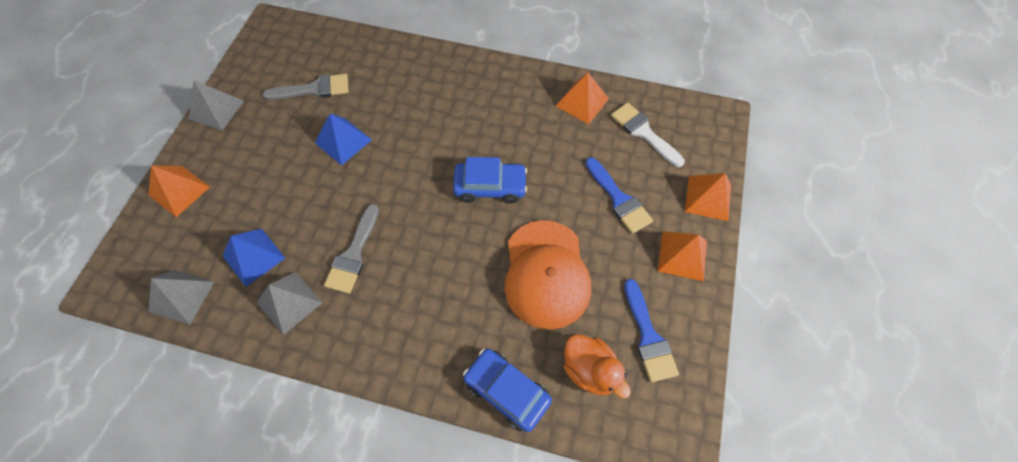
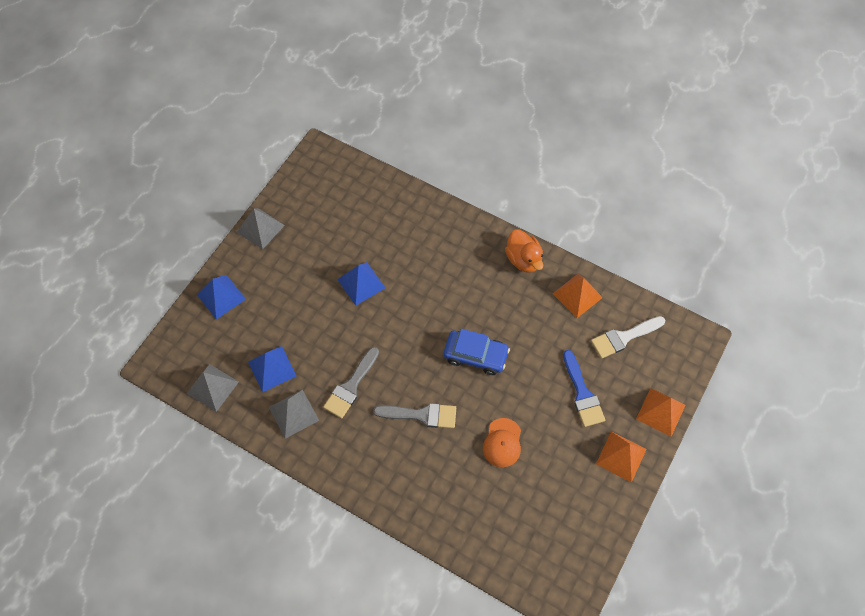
camera: 15 degrees right, 0 degrees up
orange pyramid [149,166,210,217] -> blue pyramid [197,275,246,319]
grey brush [263,74,349,100] -> grey brush moved to [373,403,456,428]
blue car [463,349,552,432] -> none
orange cap [505,220,591,330] -> orange cap [483,418,521,467], size x0.53
orange duck [564,334,631,399] -> orange duck moved to [505,229,543,273]
white brush [611,102,685,167] -> white brush turned 90 degrees counterclockwise [591,316,665,359]
blue brush [624,279,679,382] -> none

